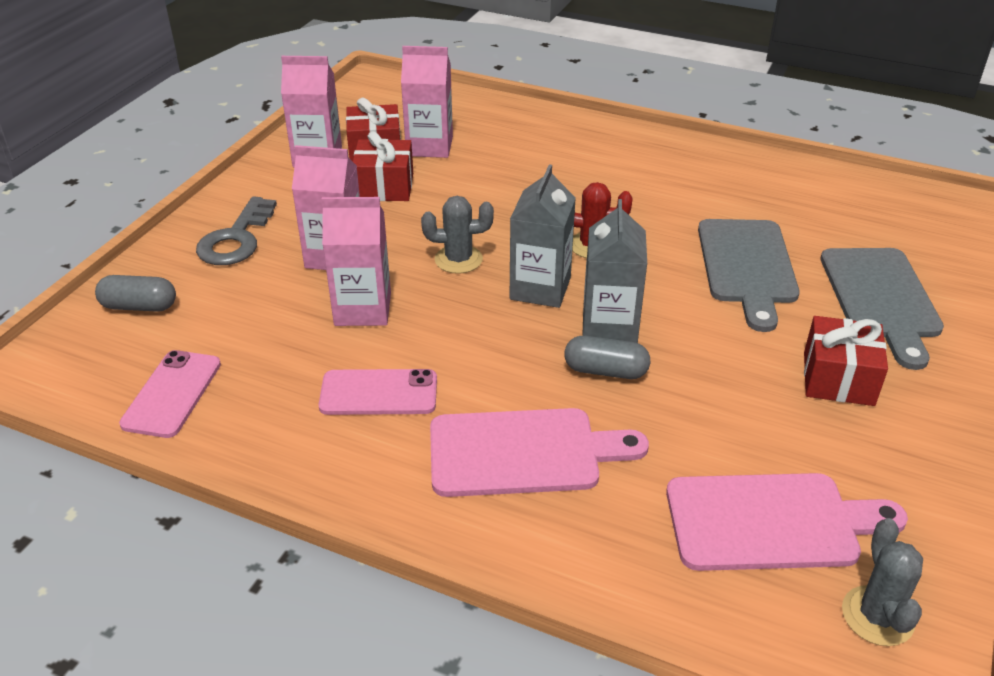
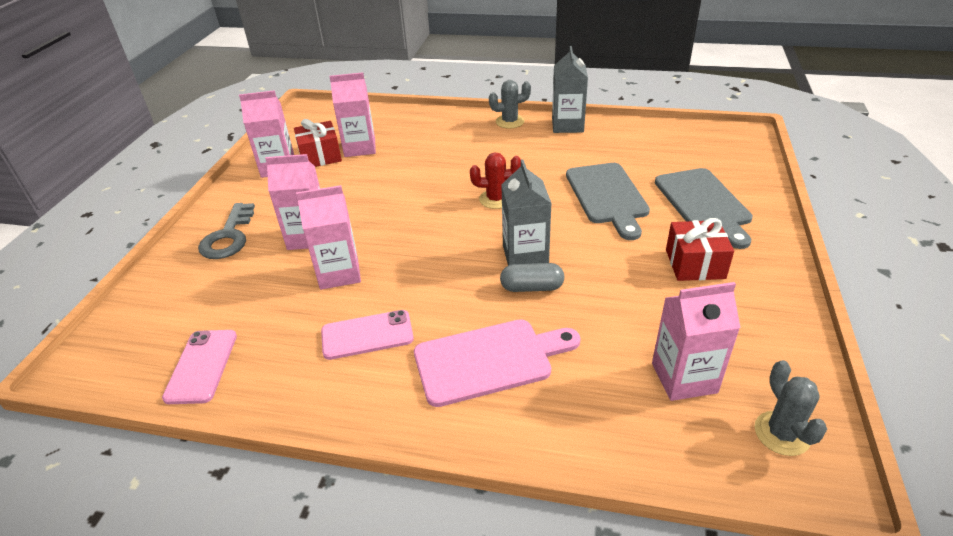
camera: 10 degrees left, 0 degrees up
grey capsule [95,275,176,312] -> none
red gift [353,131,413,201] -> none
grey cactus [421,196,494,274] -> grey cactus moved to [489,80,531,129]
grey carton [510,164,576,308] -> grey carton moved to [552,46,588,133]
pink cutting board [666,473,908,571] -> pink carton [652,282,740,401]

